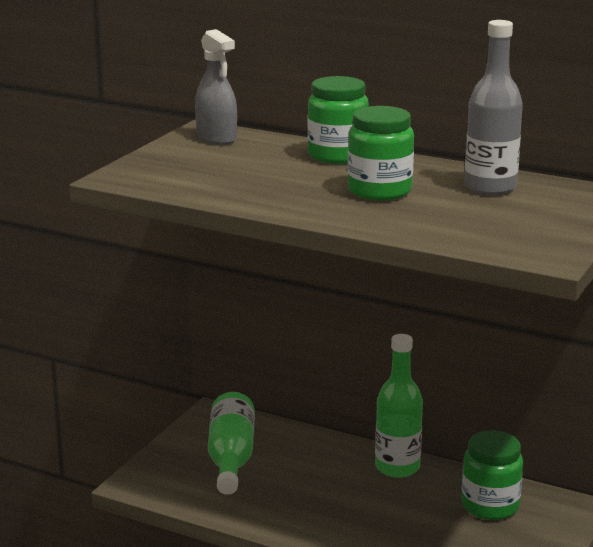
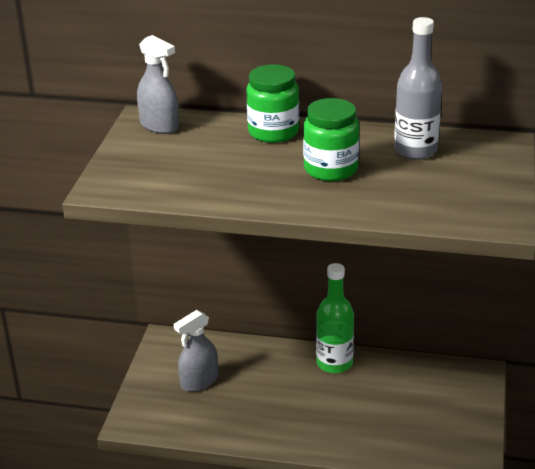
camera: 15 degrees left, 10 degrees up
green bottle [208,392,255,495] -> grey spray bottle [174,310,218,392]
green jar [461,430,523,520] -> none

